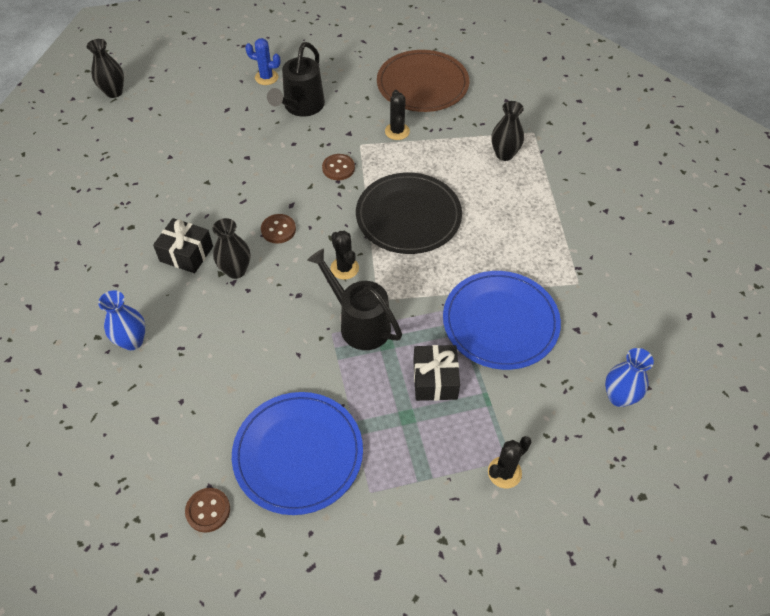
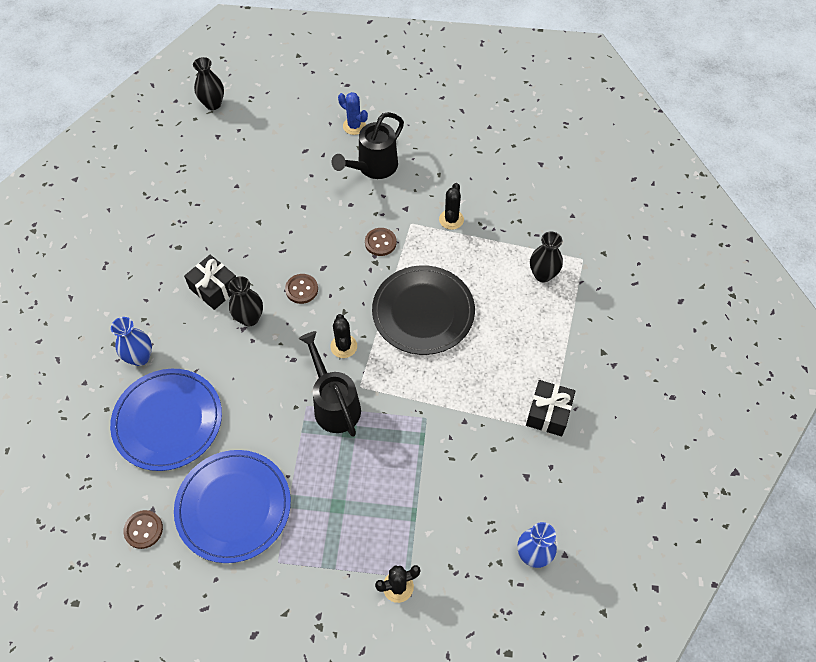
camera: 20 degrees right, 5 degrees up
brown plate [377,50,469,112] -> none
black gift [413,345,460,401] -> black gift moved to [526,380,575,436]
blue plate [443,271,561,370] -> blue plate moved to [110,369,222,471]

